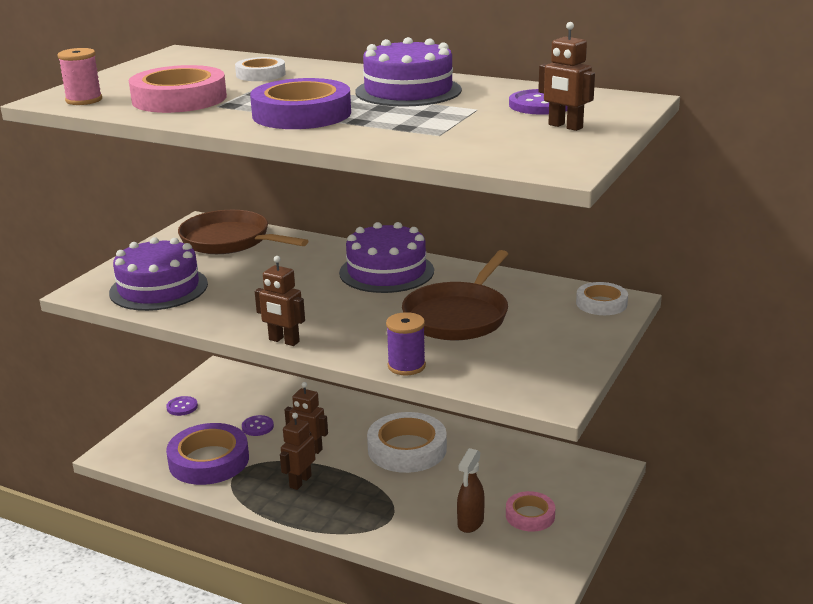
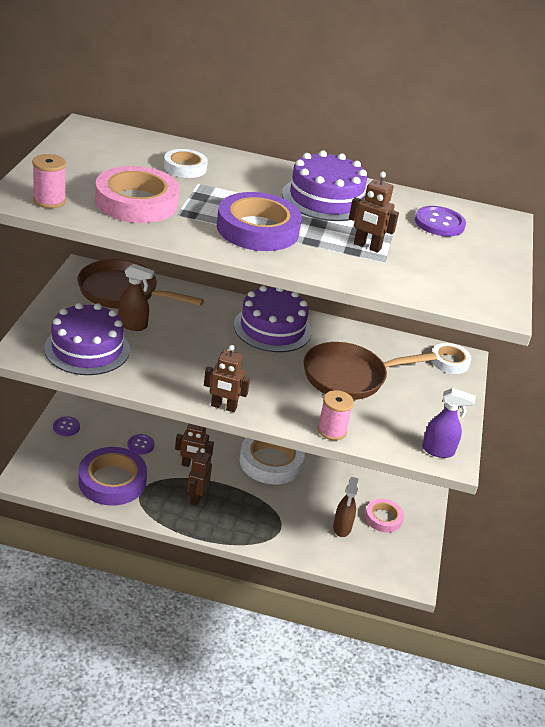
camera: 20 degrees left, 10 degrees up
purple spool [386,312,426,375] -> pink spool [317,390,354,440]
brown pan [402,250,508,340] -> brown pan turned 60 degrees clockwise [303,342,437,400]
brown robot [538,22,595,131] -> brown robot moved to [349,172,399,253]
none -> brown spray bottle [118,264,154,331]
none -> purple spray bottle [422,388,476,458]

